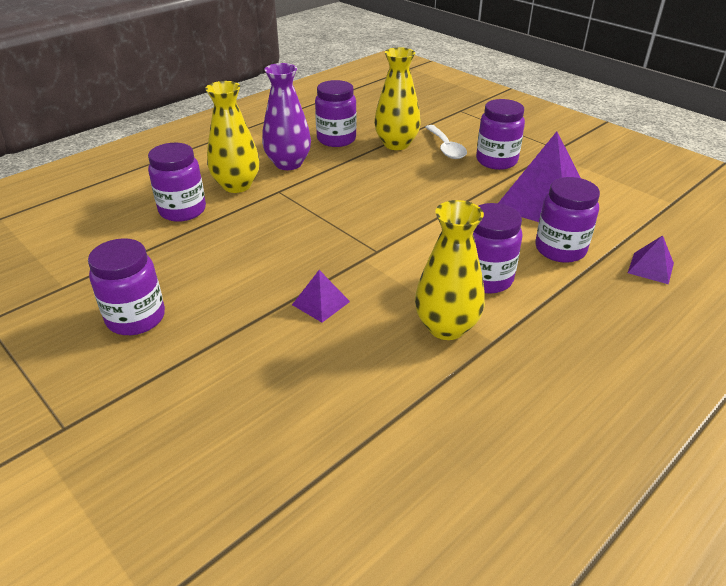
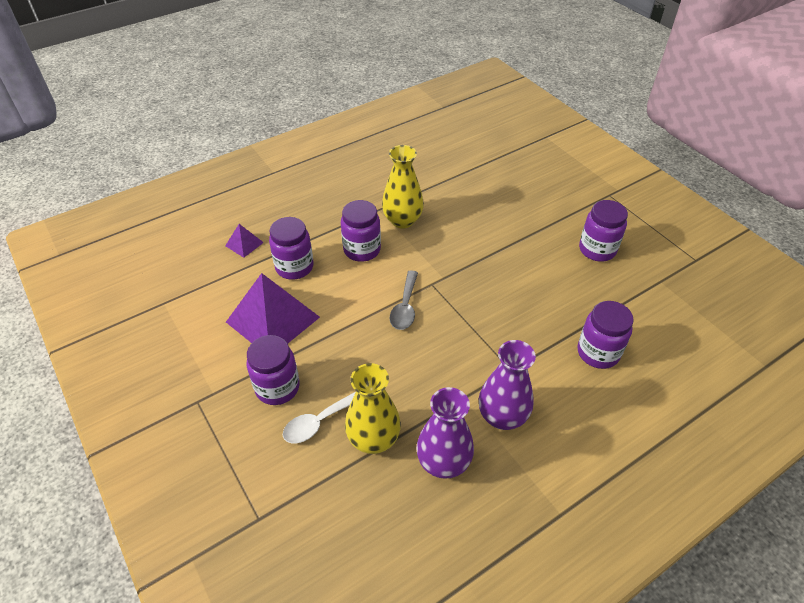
camera: 170 degrees left, 10 degrees up
yellow vase [205,81,259,193] -> none
purple pyramid [292,270,350,323] -> none
purple jar [315,80,357,147] -> purple vase [416,387,474,479]
white spoon [425,125,467,159] -> white spoon turned 120 degrees counterclockwise [283,392,356,443]
none -> grey spoon [389,270,418,330]

